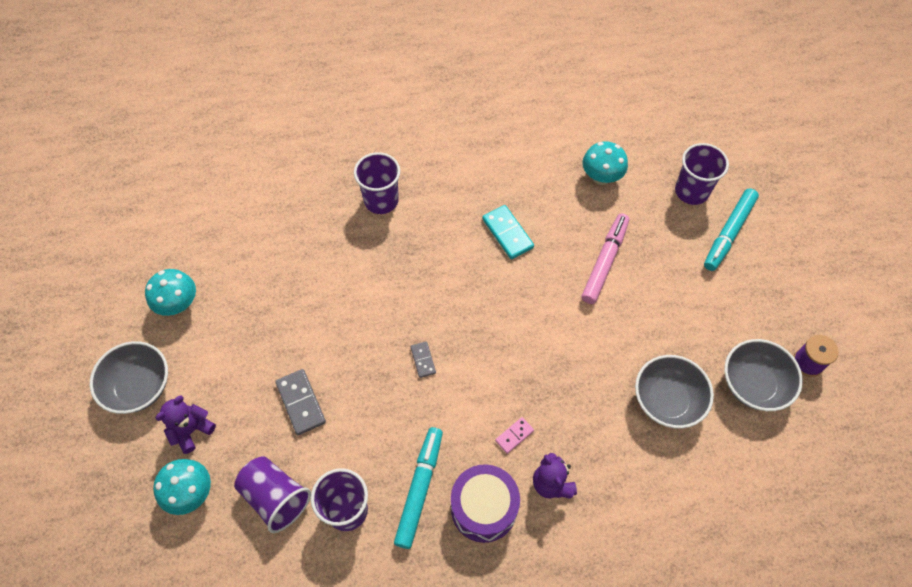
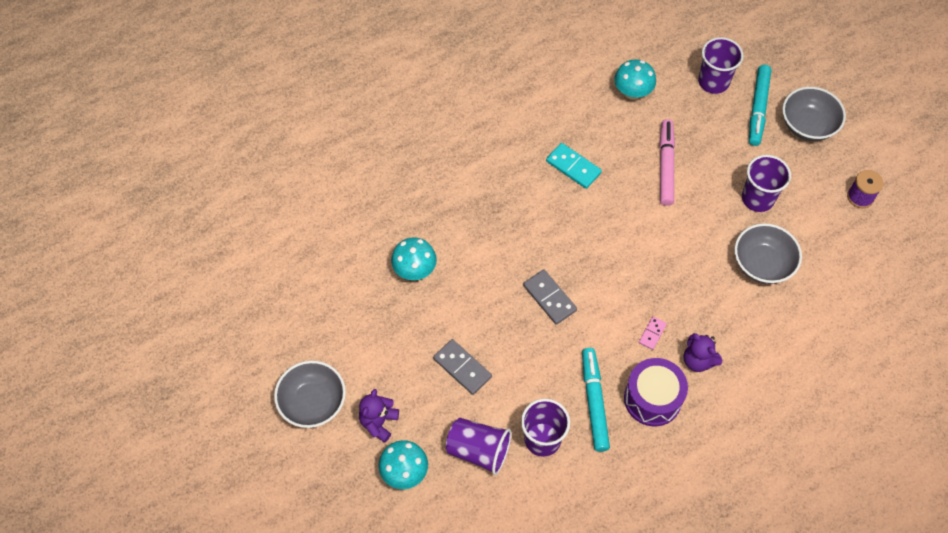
camera: 20 degrees left, 0 degrees up
turquoise mushroom [145,269,196,316] -> turquoise mushroom moved to [391,237,437,280]
purple cup [354,152,400,214] -> purple cup moved to [742,155,791,212]
grey domino [410,341,436,378] -> grey domino [523,269,577,325], size x1.72
grey bowl [724,339,803,411] -> grey bowl moved to [782,87,846,141]

